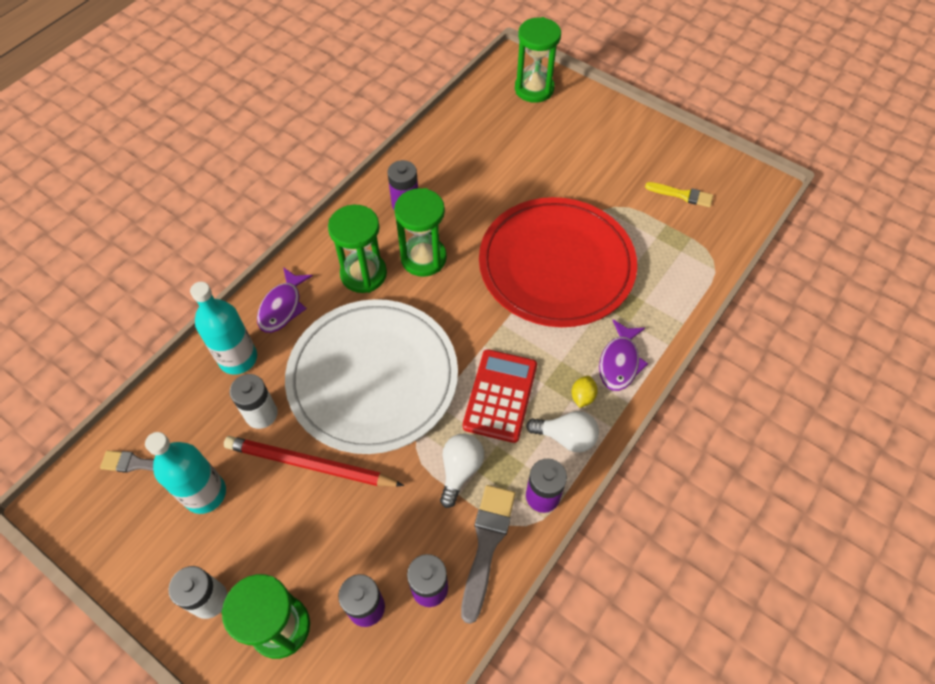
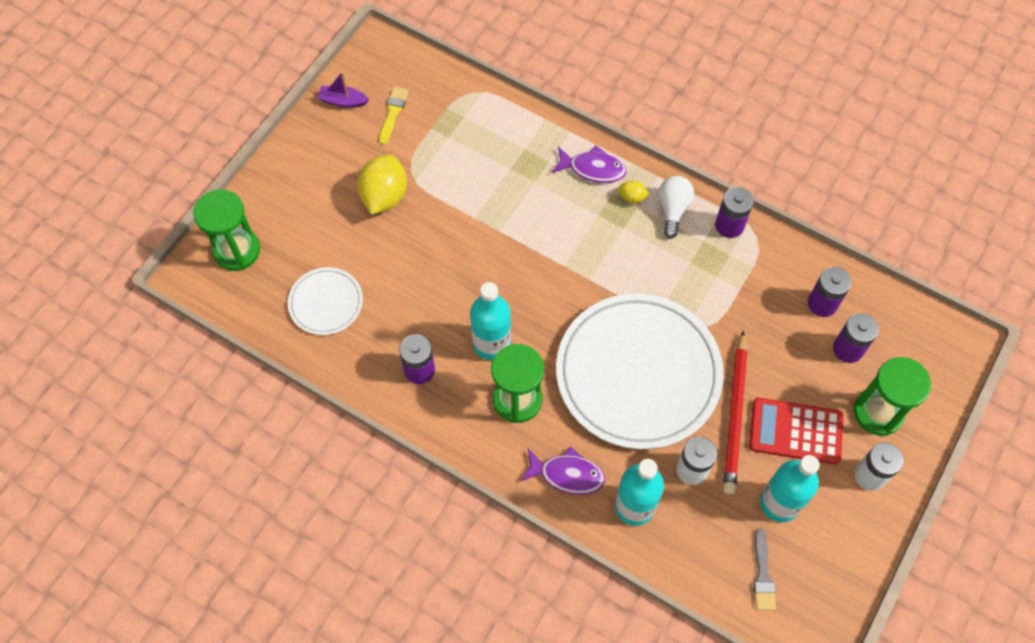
camera: 95 degrees left, 5 degrees up
green hourglass [394,188,447,277] -> turquoise bottle [470,282,511,360]
white light bulb [440,433,484,508] -> none
grey brush [461,485,515,624] -> none
red calculator [463,349,537,443] -> red calculator moved to [749,398,843,464]
red plate [479,197,637,327] -> none
none -> white plate [288,267,363,335]
none -> purple boat [318,72,369,108]
none -> yellow lemon [357,154,407,215]

